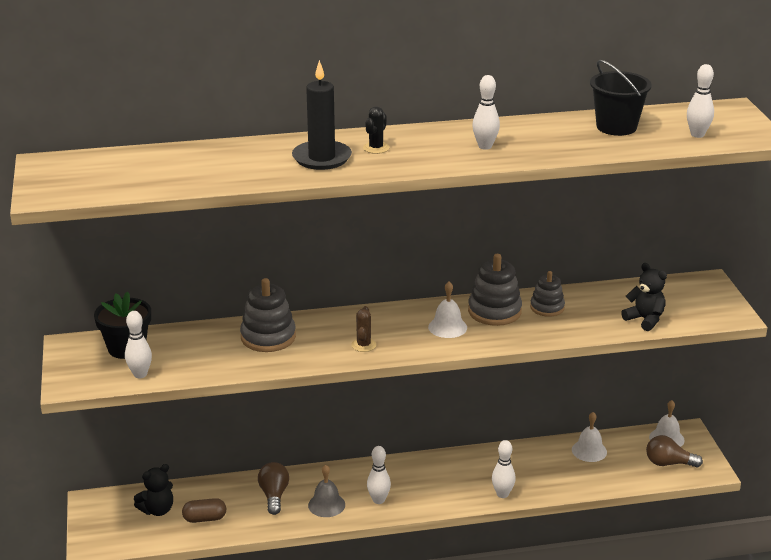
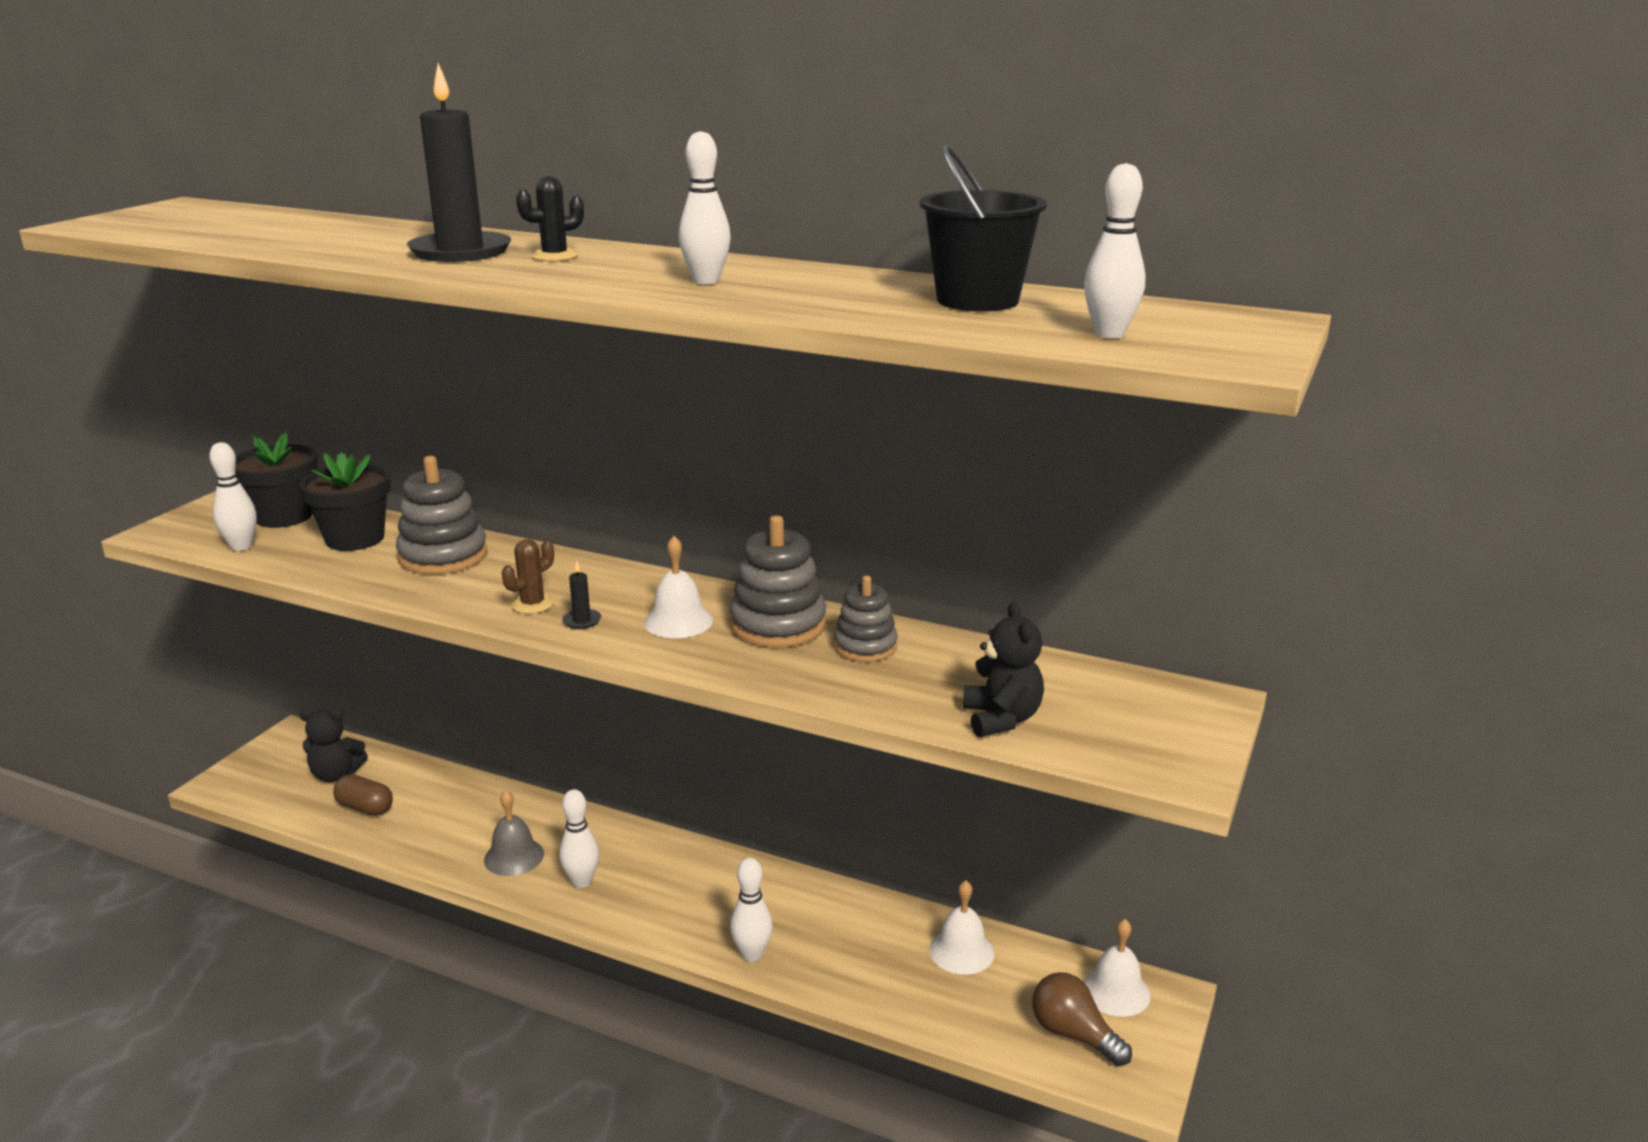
camera: 35 degrees right, 5 degrees down
brown light bulb [258,462,289,515] -> none
none -> black flower pot [299,452,391,551]
none -> black candle [562,560,601,629]

